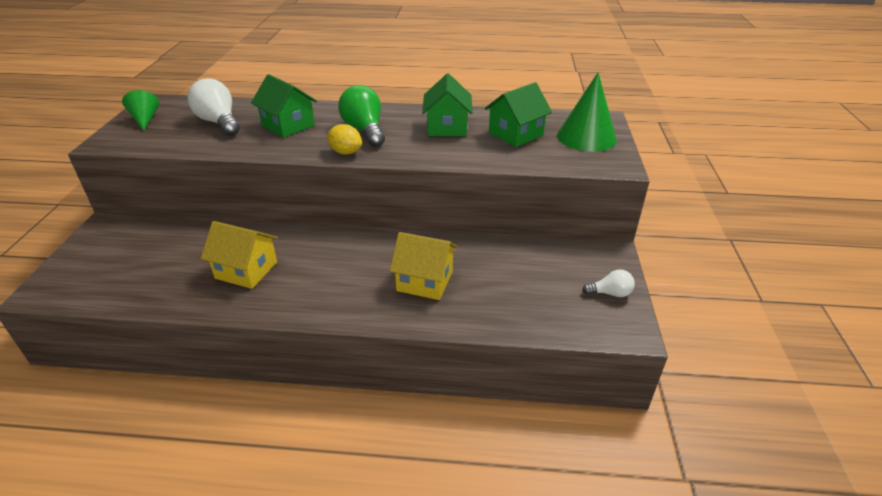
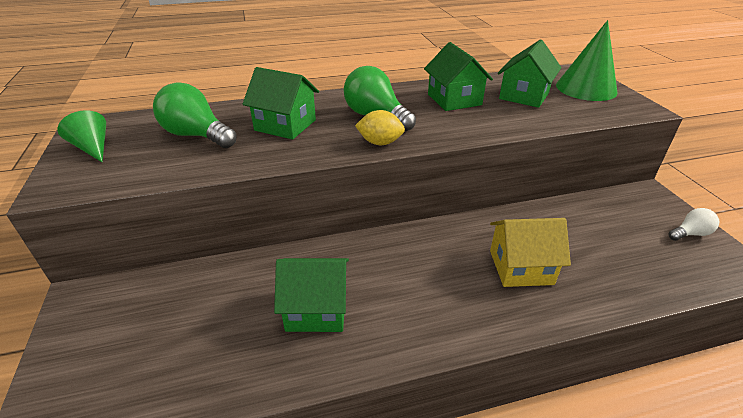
camera: 20 degrees left, 0 degrees up
white light bulb [187,78,240,136] -> green light bulb [153,82,237,148]
yellow house [201,221,278,289] -> green house [274,258,349,332]

